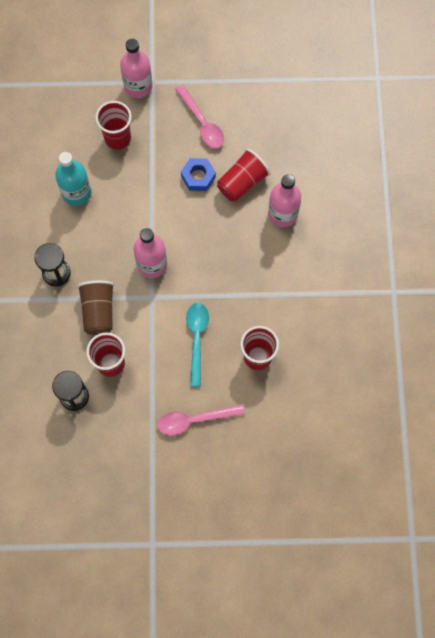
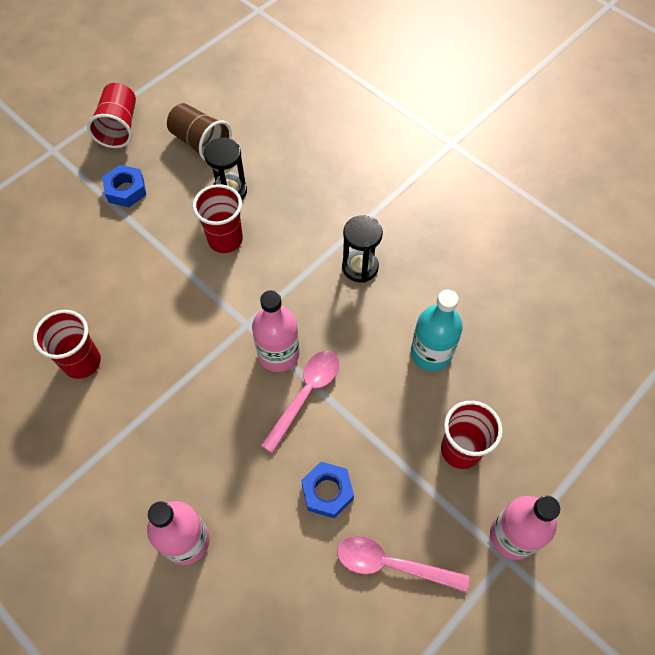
camera: 135 degrees right, 10 degrees down
brown cup [77,281,114,335] -> brown cup moved to [167,103,232,161]
pink spoon [157,405,245,435] -> pink spoon moved to [261,351,339,453]
turquoise spoon [186,303,209,387] -> none
red cup [217,149,271,202] -> red cup moved to [87,83,136,148]
none -> blue nut [102,165,146,207]

